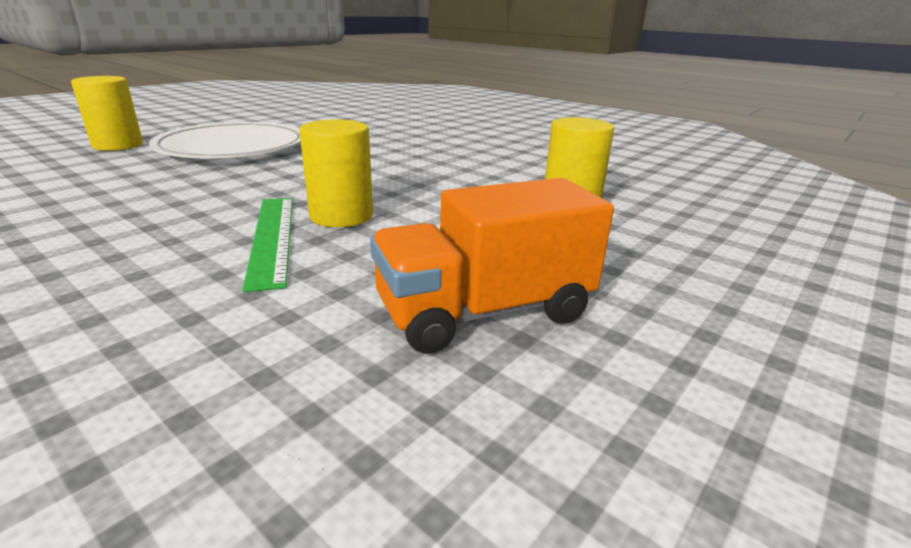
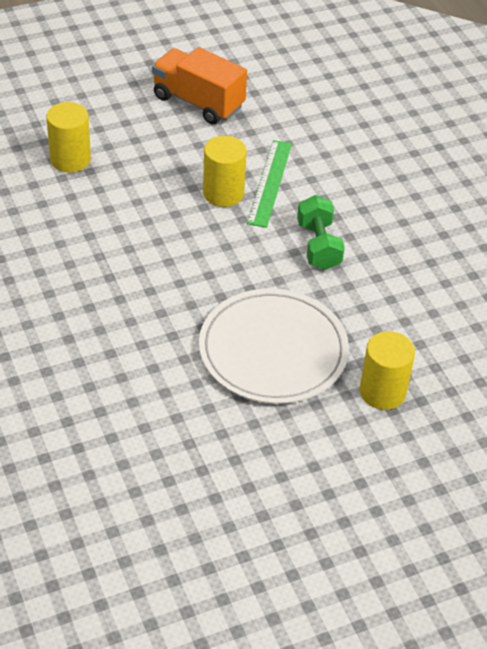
camera: 155 degrees left, 20 degrees up
orange truck [370,178,614,354] -> orange truck turned 150 degrees counterclockwise [152,47,247,124]
none -> green dumbbell [297,195,345,270]

